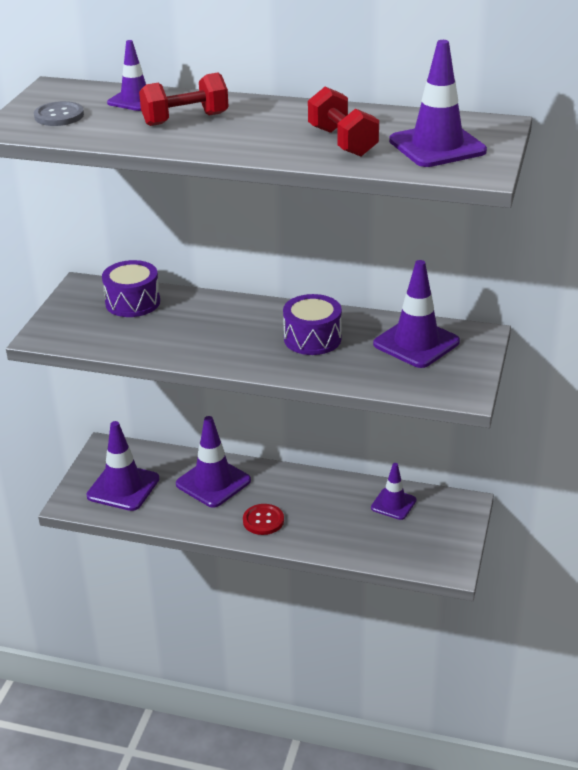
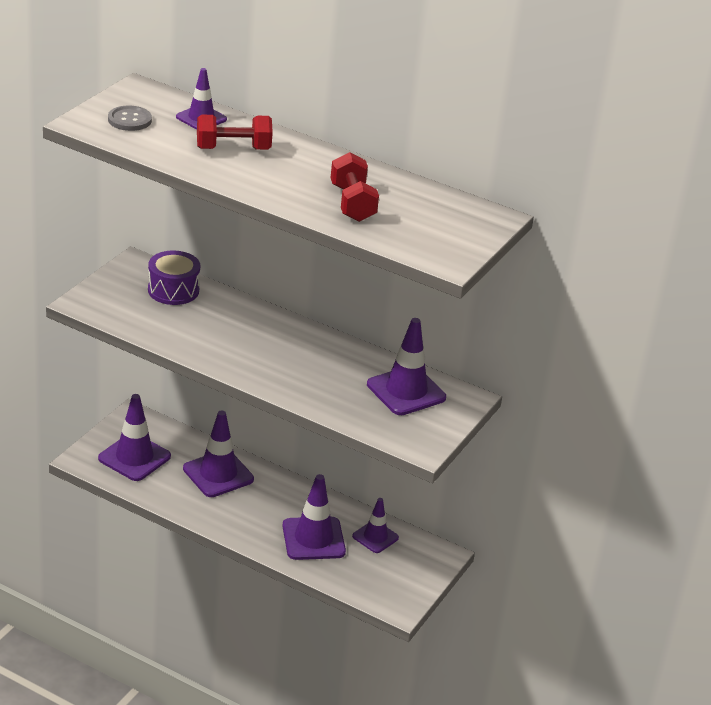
camera: 10 degrees right, 0 degrees up
red button [243,504,284,535] -> none
purple drum [283,294,342,355] -> none
purple traffic cone [389,40,487,167] -> purple traffic cone moved to [282,474,346,560]

